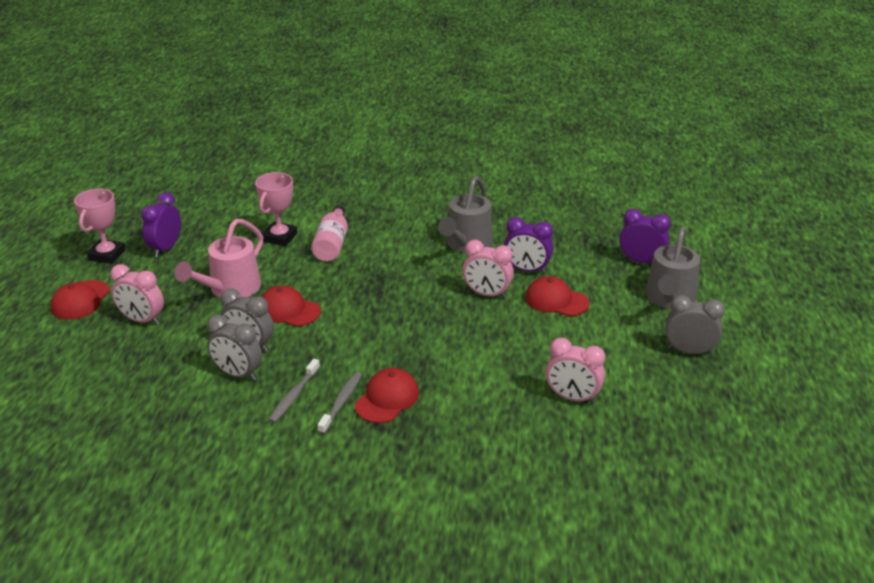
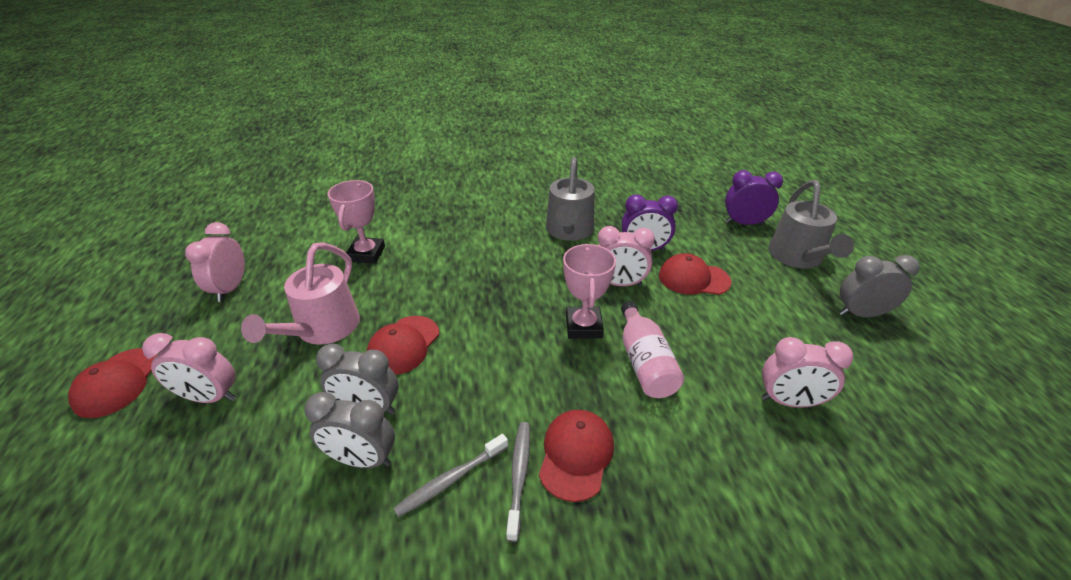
camera: 15 degrees left, 5 degrees up
pink trophy [74,188,125,264] -> pink trophy moved to [563,244,616,339]
purple clock [141,193,181,257] -> pink clock [185,222,245,302]
red cap [261,285,321,327] -> red cap turned 75 degrees counterclockwise [367,316,439,375]
grey toothbrush [269,359,320,423] -> grey toothbrush turned 45 degrees clockwise [393,434,508,517]
pink bottle [311,205,348,261] -> pink bottle moved to [621,301,684,398]

